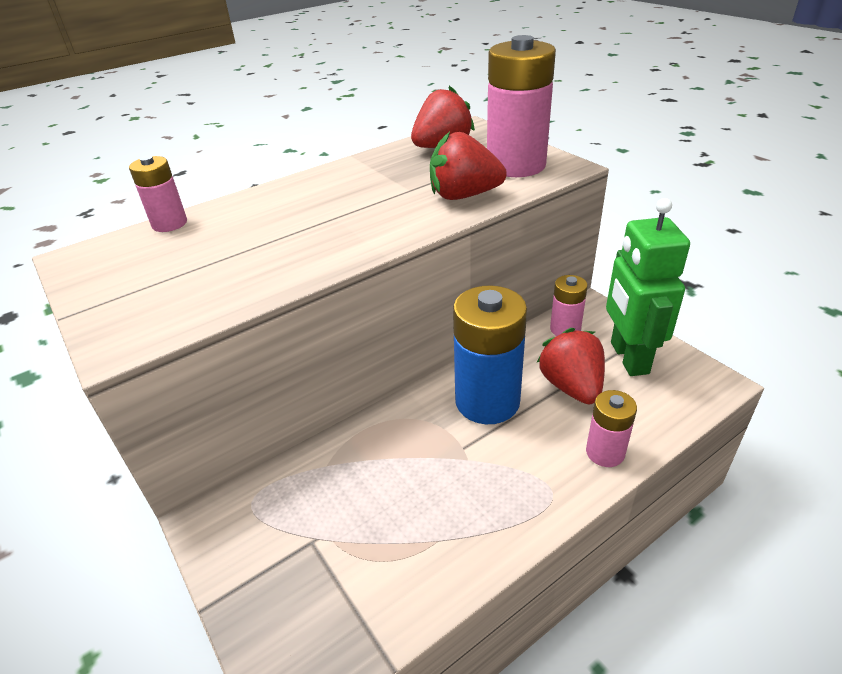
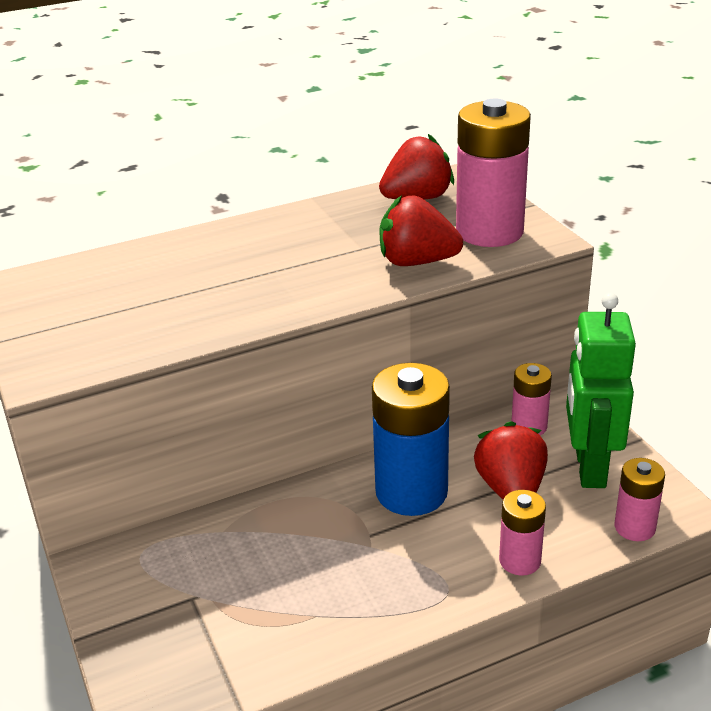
camera: 10 degrees right, 5 degrees down
pink battery [129,156,187,232] -> pink battery moved to [615,458,665,541]

